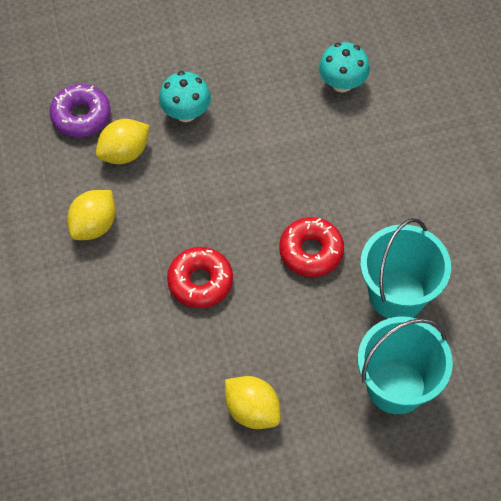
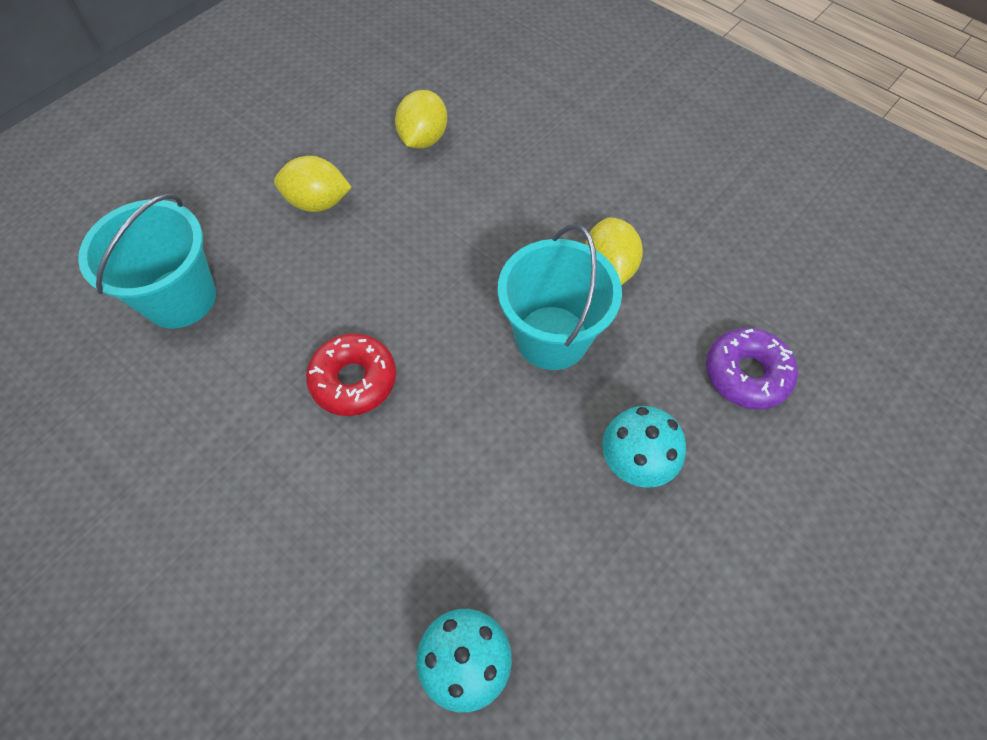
camera: 145 degrees right, 0 degrees up
yellow lemon [96,119,150,164] -> yellow lemon moved to [395,90,447,149]
red donut [167,247,233,308] -> none
turquoise bucket [360,218,451,318] -> turquoise bucket moved to [498,224,622,370]

